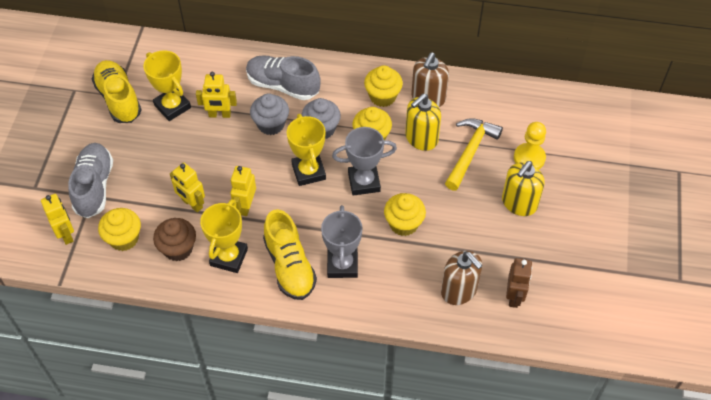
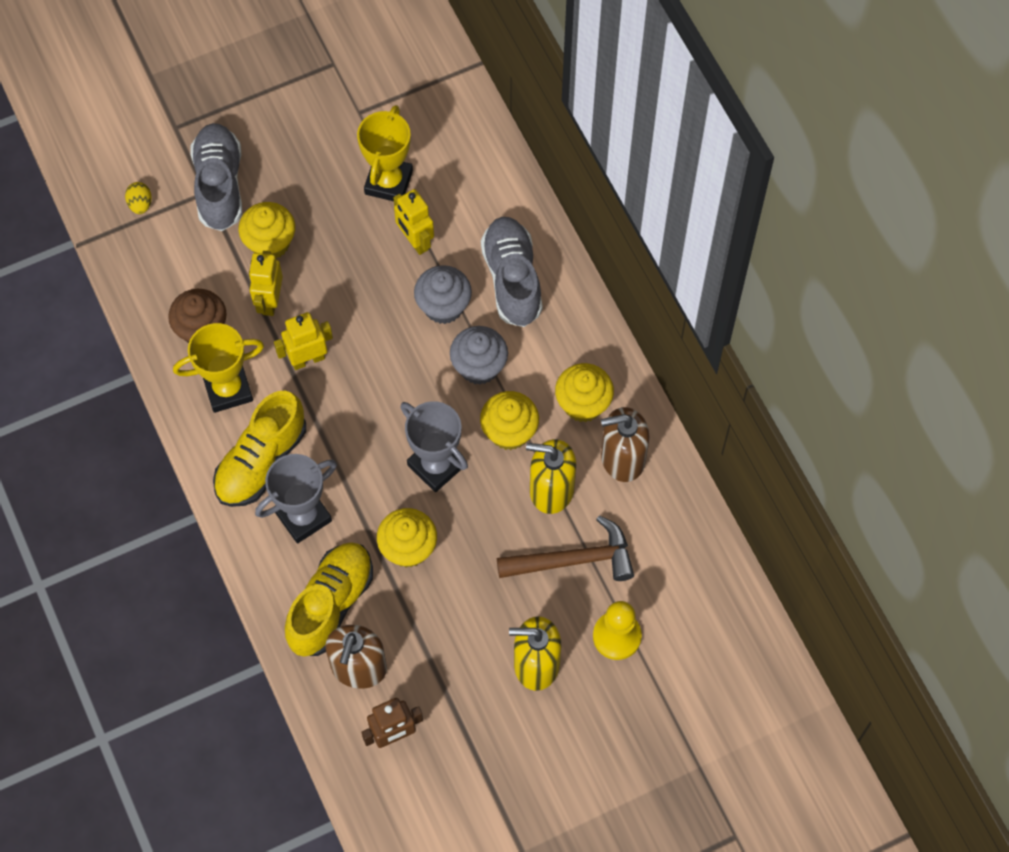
camera: 55 degrees right, 10 degrees up
yellow robot [41,194,74,245] -> yellow egg [125,182,152,214]
grey shoe [68,143,113,218] -> grey shoe turned 60 degrees counterclockwise [190,123,242,231]
yellow shoe [92,60,142,123] -> yellow shoe moved to [285,542,373,657]
yellow cupcake [98,208,141,251] -> yellow cupcake moved to [238,202,295,259]
yellow trophy [287,114,326,186] -> none
yellow hammer [445,118,503,190] -> brown hammer [497,515,634,581]

